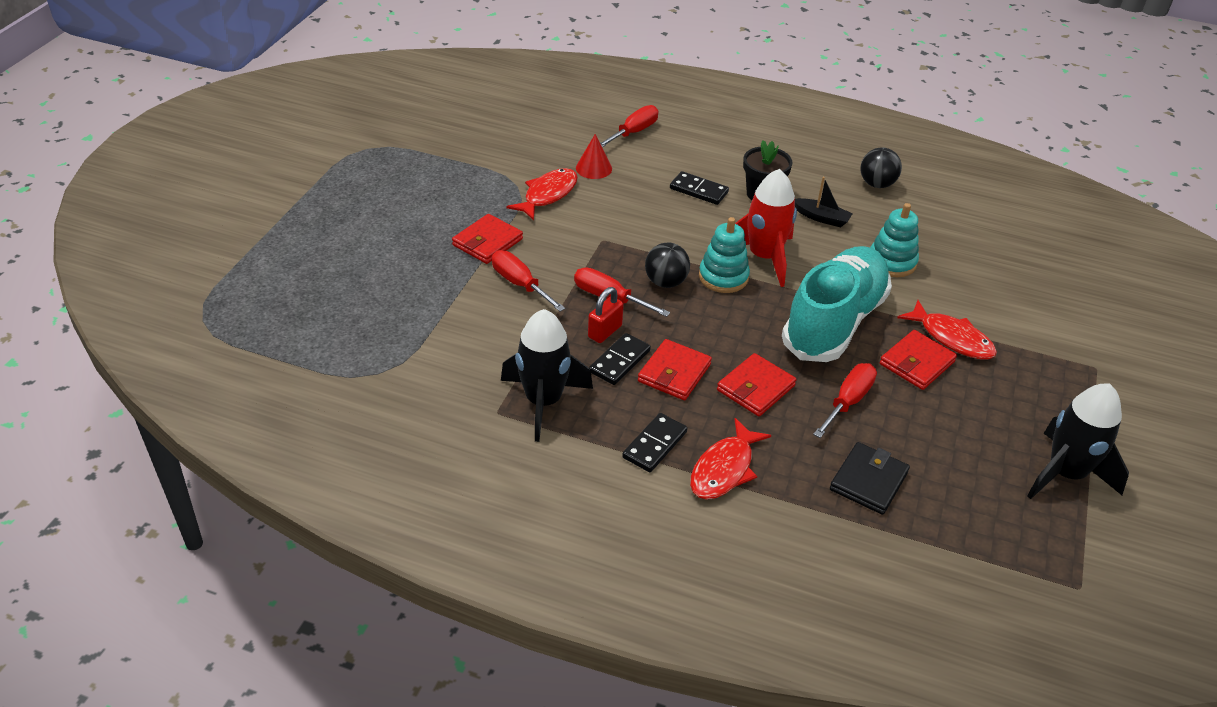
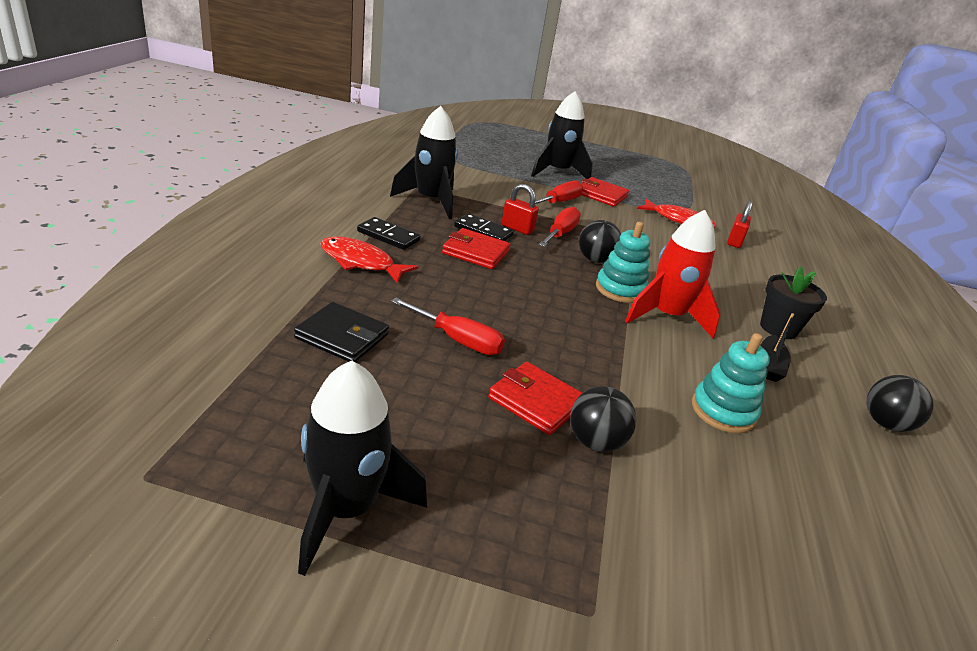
camera: 80 degrees right, 10 degrees down
red cone [576,134,612,179] -> red padlock [727,201,752,248]
red screwdriver [600,105,658,147] -> none
black domino [670,171,729,205] -> none
red wallet [717,353,797,416] -> none
turquoise shoe [782,246,892,362] -> none
red fish [897,300,997,359] -> black ball [570,386,636,452]
none -> black rocket [531,91,593,179]

